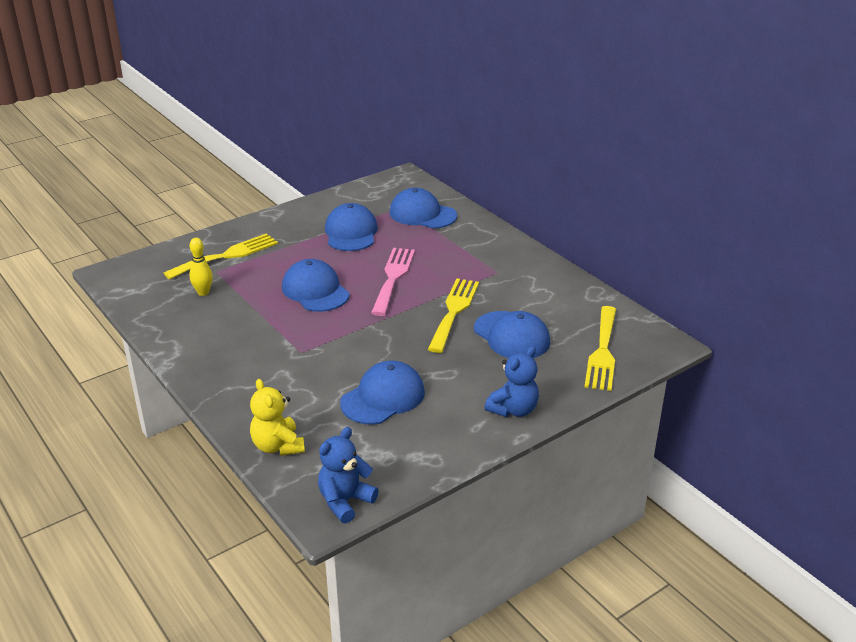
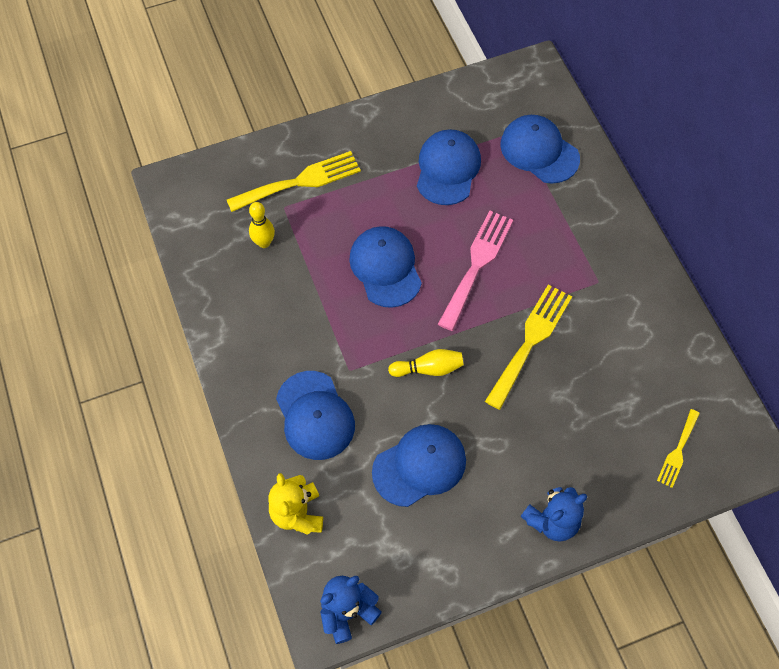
camera: 15 degrees right, 30 degrees up
blue cap [474,311,550,358] -> blue cap moved to [276,371,355,460]
yellow fork [584,306,616,391] -> yellow fork [657,409,700,488], size x0.56
none -> yellow bowling pin [388,349,464,377]

